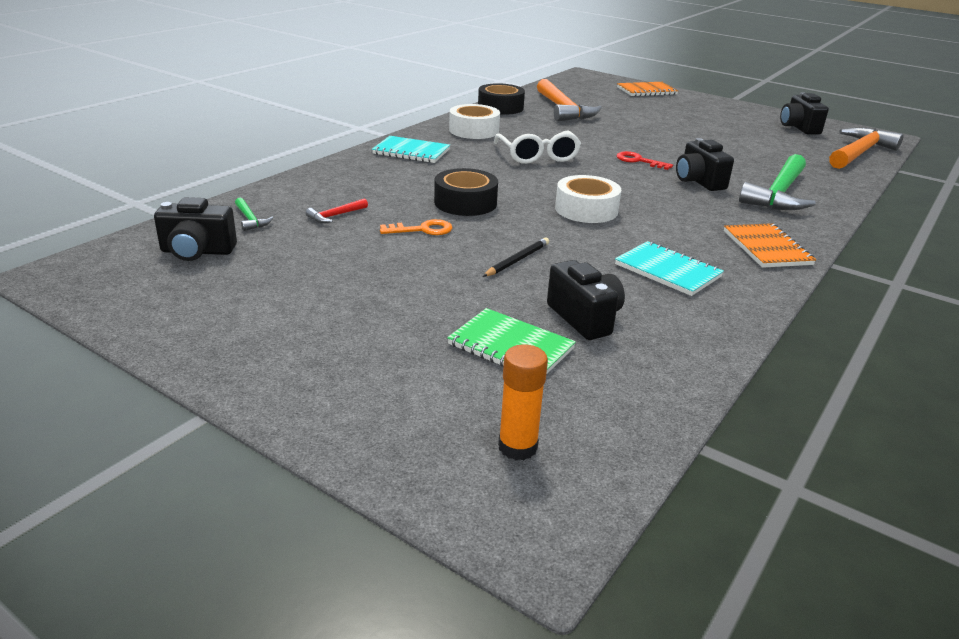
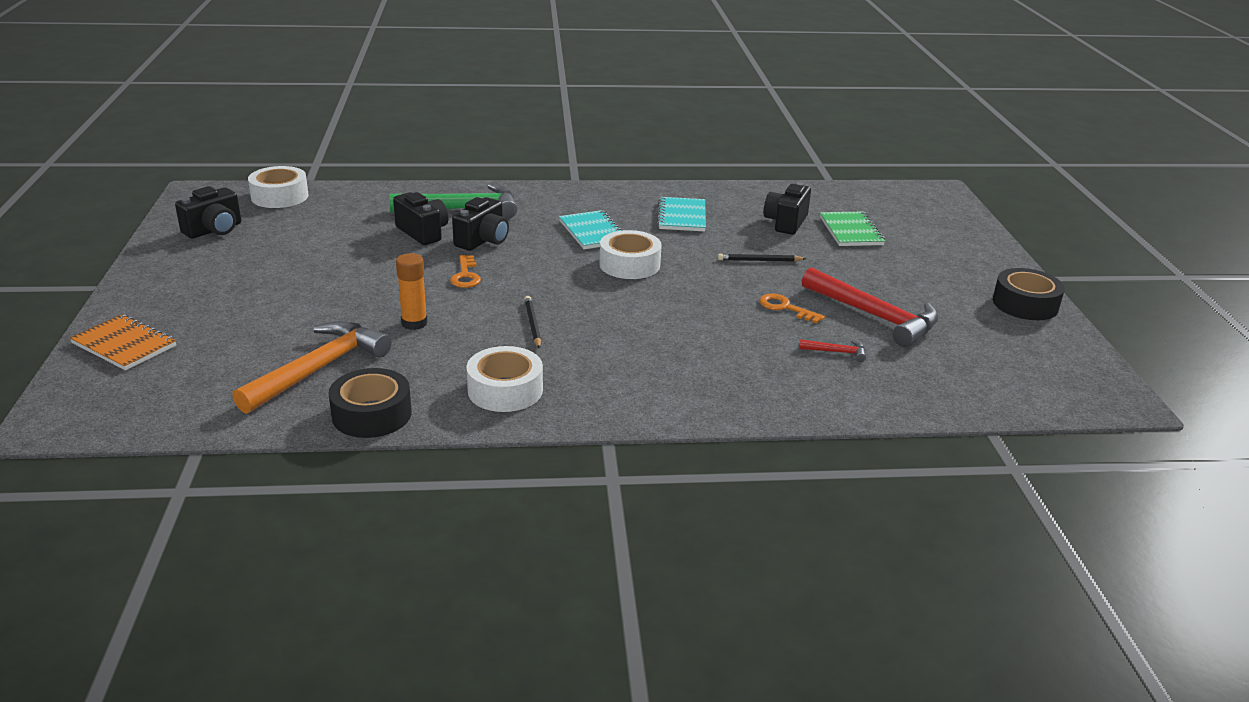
camera: 130 degrees left, 0 degrees up
black camera [154,197,237,261] -> black camera moved to [393,192,449,245]
green hammer [235,198,273,231] -> none
turquoise notebook [372,136,450,163] -> turquoise notebook moved to [559,210,622,249]
black tape [434,168,498,216] -> black tape moved to [993,268,1065,320]
white glasses [494,131,581,164] -> black pencil [524,296,541,349]
orange glue stick [498,344,548,460] -> orange glue stick moved to [396,253,428,330]
red key [616,151,673,170] -> orange key [450,255,481,288]
orange notebook [724,223,816,268] -> none
orange hammer [829,127,904,169] -> white tape [248,166,309,208]
none -> red hammer [802,267,938,347]

